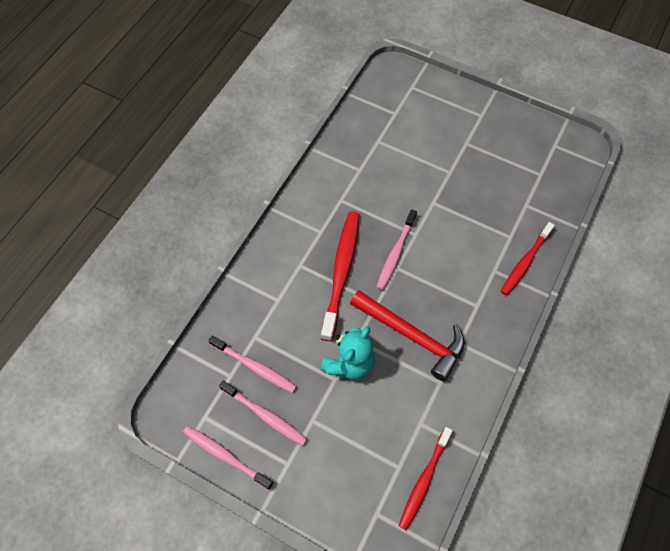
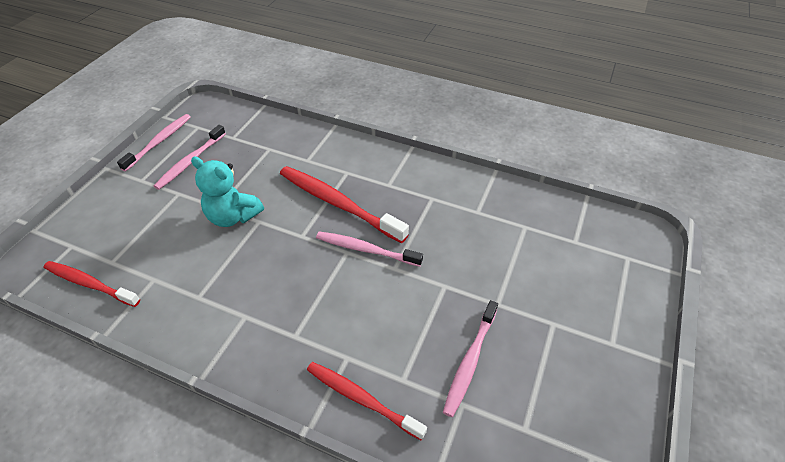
camera: 85 degrees right, 15 degrees down
pink toothbrush [208,335,297,393] -> pink toothbrush moved to [443,300,498,417]
red toothbrush [321,211,360,341] -> red toothbrush turned 150 degrees counterclockwise [280,166,409,243]
red hammer [350,290,465,382] -> none

